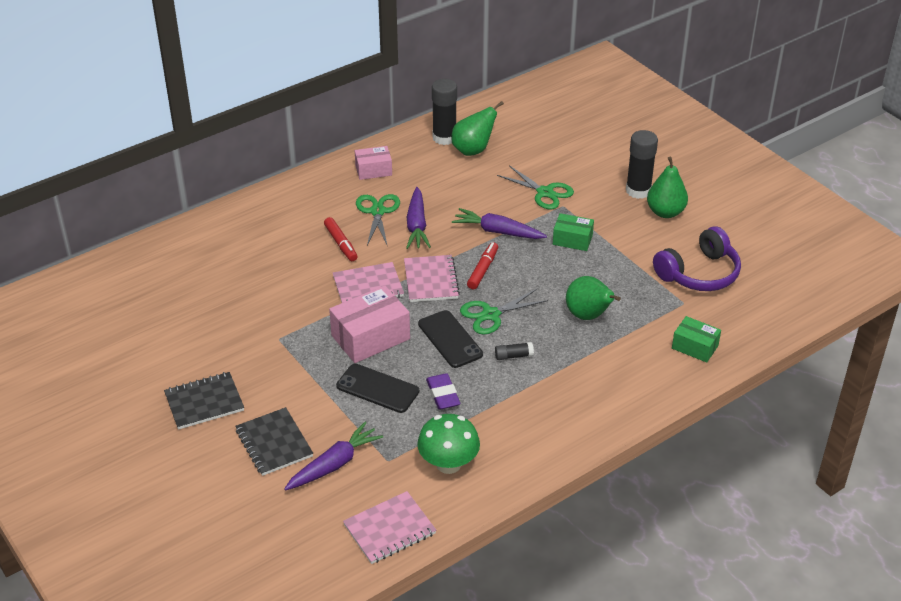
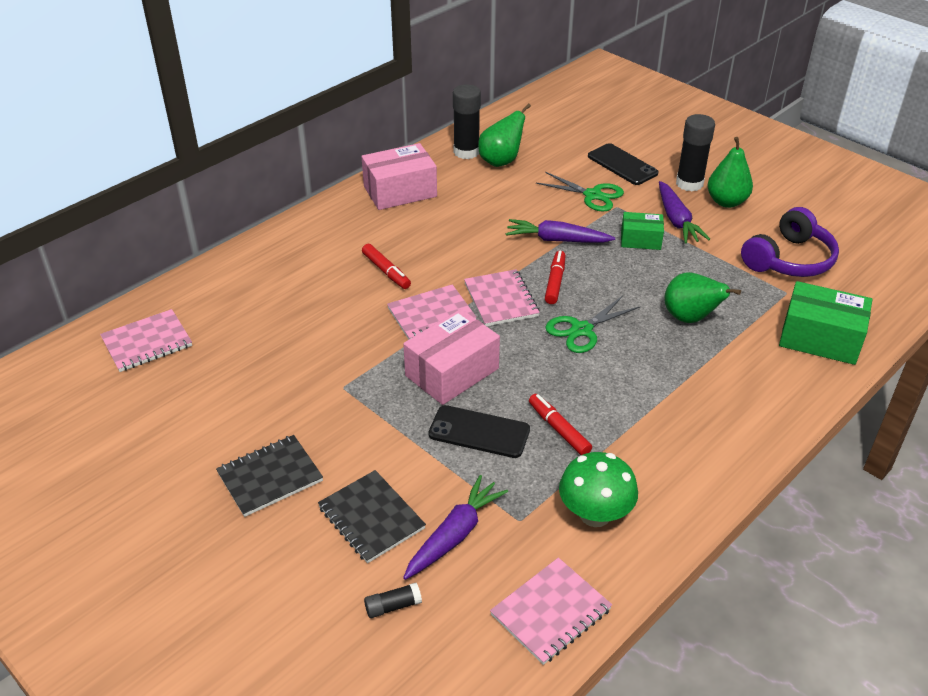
camera: 10 degrees left, 0 degrees up
pink box [355,146,392,180] -> pink box [361,143,437,210], size x1.68
green scissors [356,194,400,245] -> none
purple carrot [406,187,431,249] -> purple carrot moved to [659,181,710,244]
black phone [418,310,483,368] -> black phone moved to [588,143,659,185]
purple eraser [426,373,460,410] -> red marker [529,394,592,455]
black glue stick [495,342,534,360] -> black glue stick moved to [364,583,422,618]
green box [672,316,721,363] -> green box [779,281,872,365], size x1.68
none -> pink notebook [100,309,192,372]

